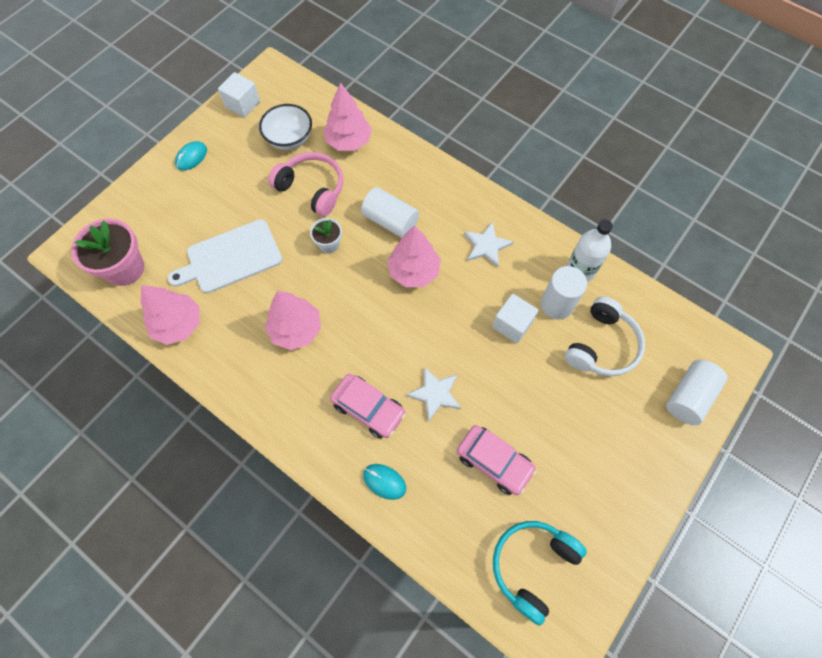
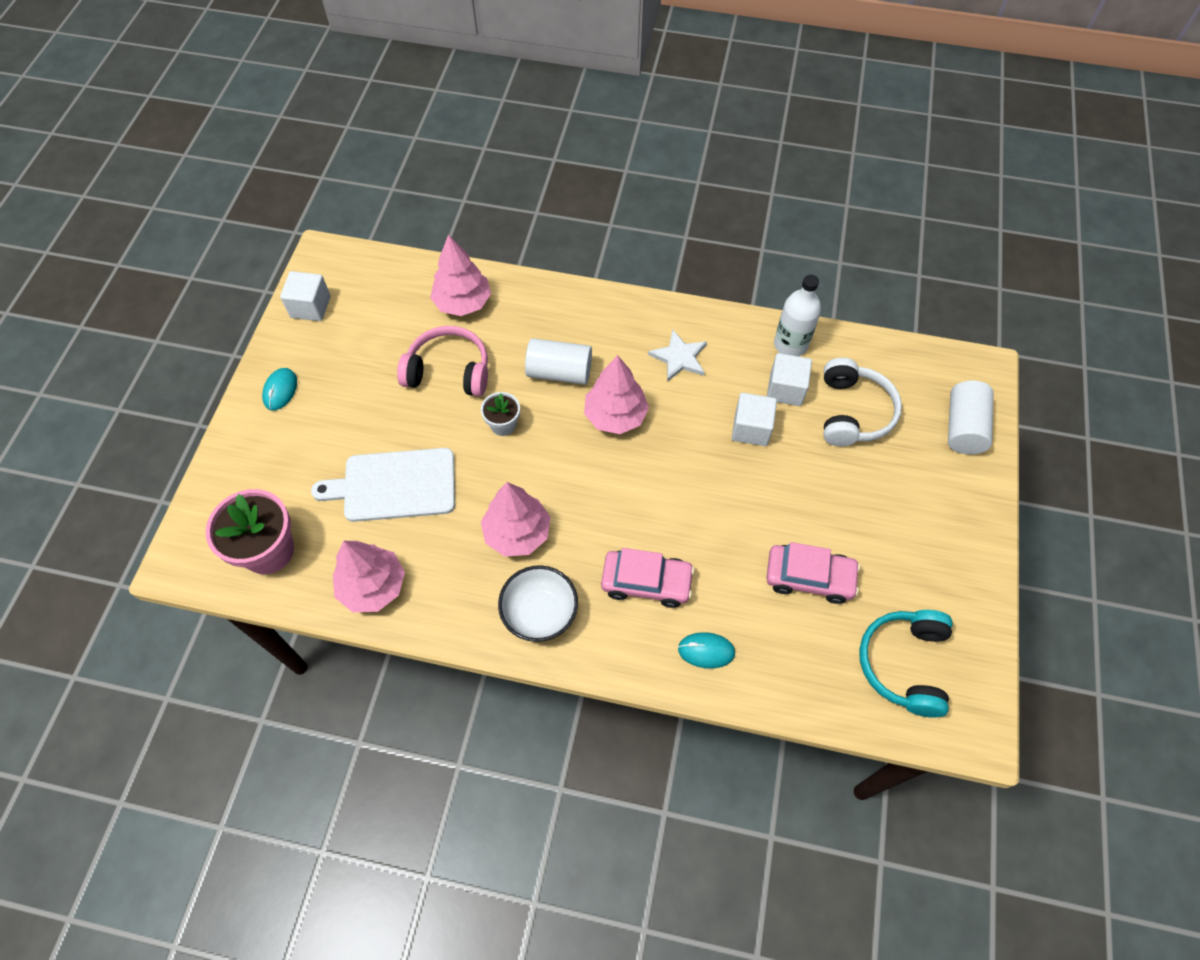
camera: 25 degrees left, 5 degrees down
white cutting board [168,219,283,293] -> white cutting board turned 45 degrees clockwise [311,448,455,522]
white bowl [259,104,312,150] -> white bowl moved to [498,565,578,642]
white star [406,366,461,421] -> none
white cylinder [541,266,587,319] -> white cube [767,353,812,406]

